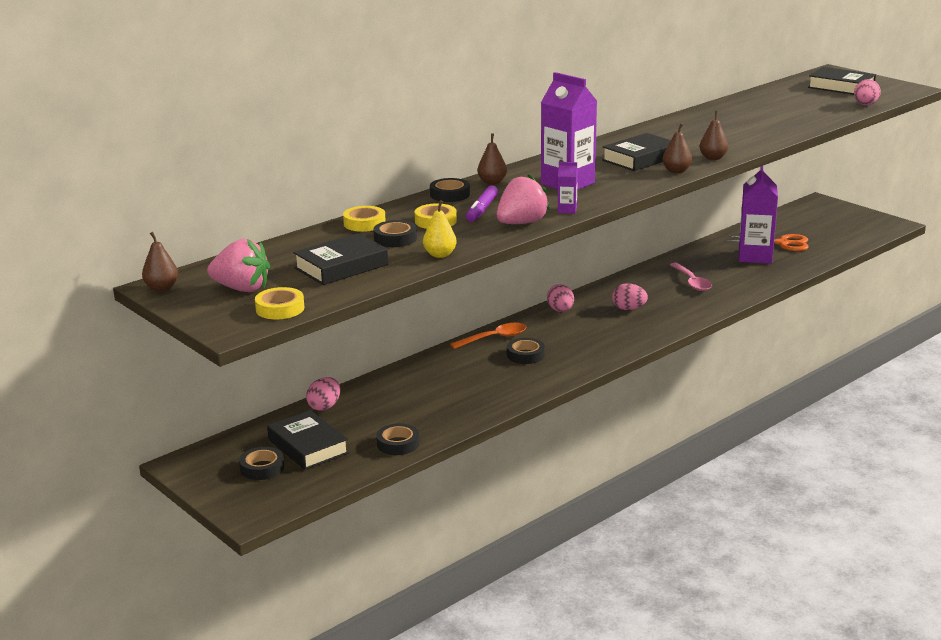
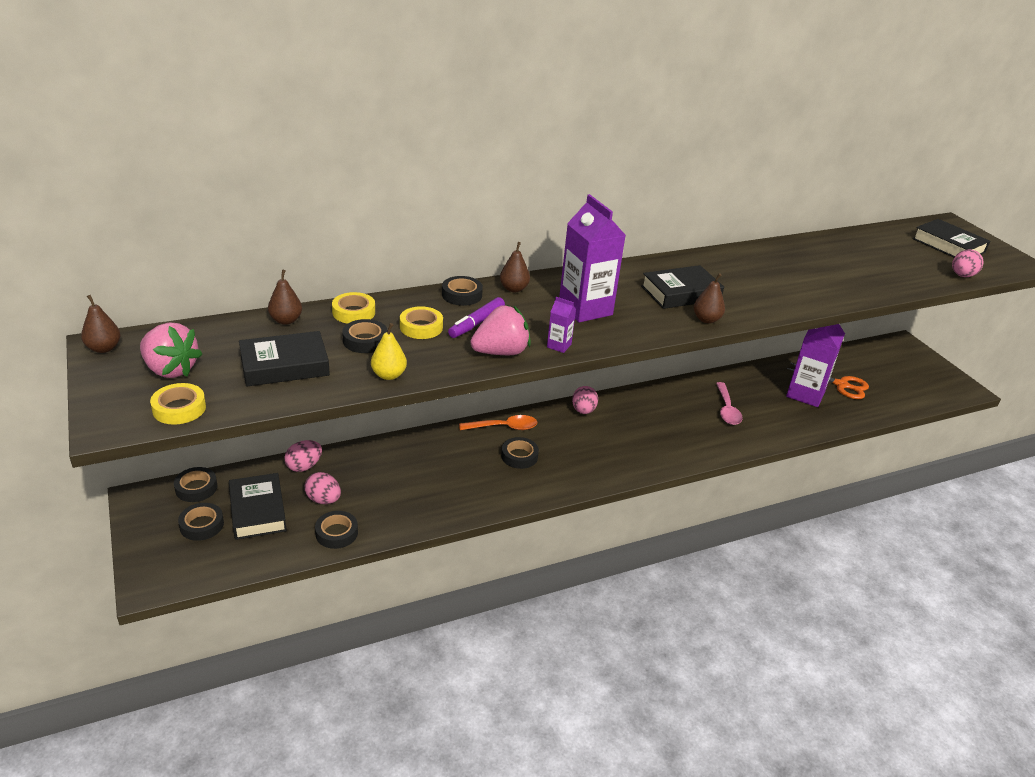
camera: 15 degrees right, 10 degrees up
pink egg [612,283,648,310] -> pink egg moved to [304,472,341,504]
brown pear [699,111,728,160] -> brown pear moved to [268,270,302,325]
none -> black tape [174,467,217,502]

